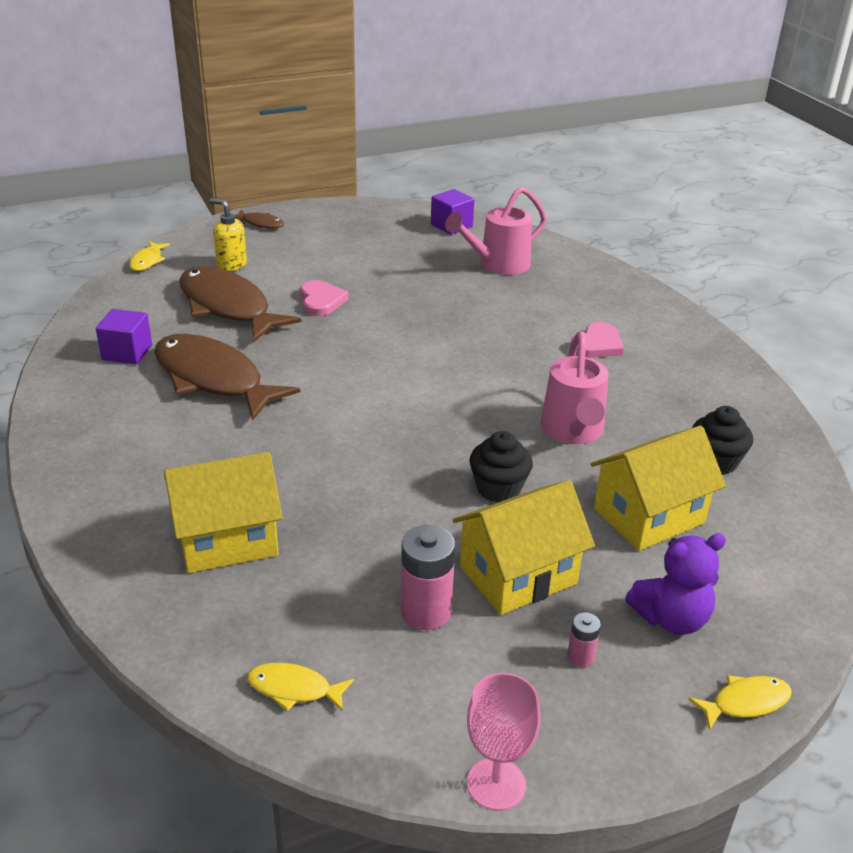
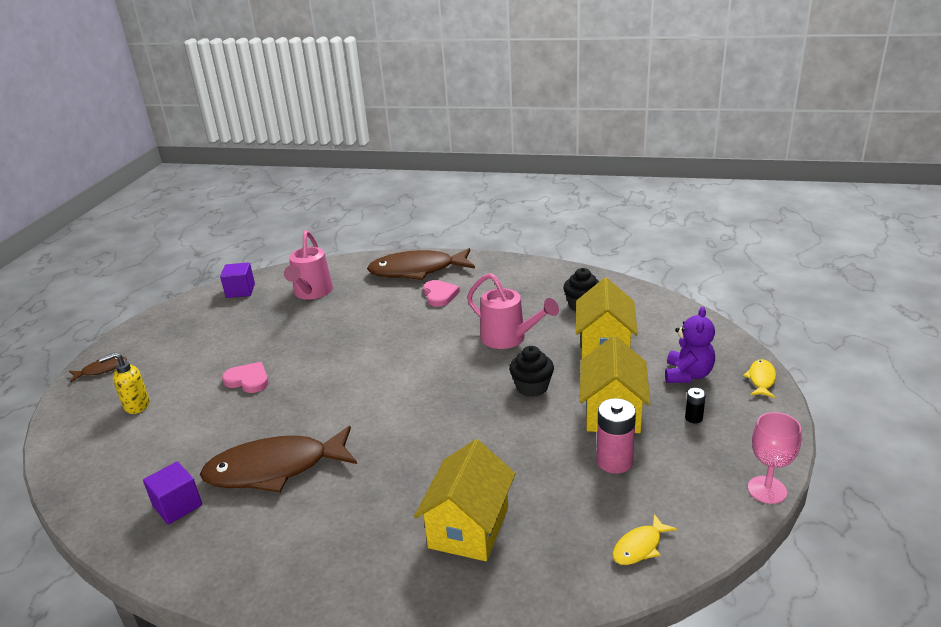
camera: 50 degrees left, 5 degrees down
yellow fish [129,241,170,271] -> none
brown fish [179,267,301,342] -> brown fish moved to [367,248,475,280]
pink battery [567,612,601,667] -> black battery [685,388,706,424]

